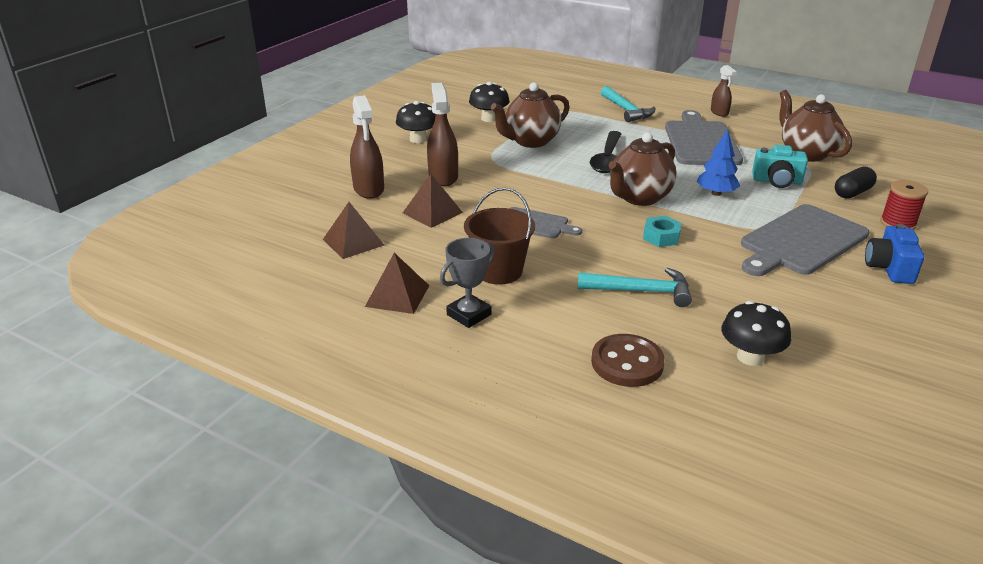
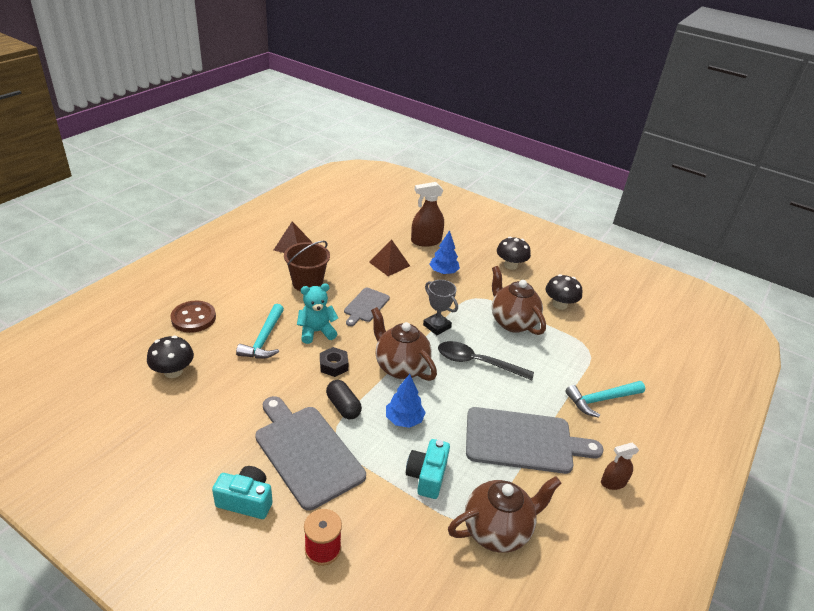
camera: 90 degrees right, 5 degrees up
brown pyramid [323,202,384,259] -> none
brown spray bottle [427,83,458,186] -> blue tree [429,230,460,274]
grey trophy [440,238,495,328] -> grey trophy moved to [423,280,458,335]
turquoise nut [643,216,682,247] -> black nut [320,347,349,377]
black capsule [835,167,877,198] -> black capsule moved to [326,380,362,419]
blue camera [865,224,924,284] -> turquoise camera [212,466,272,519]
none -> turquoise teddy bear [297,283,338,344]

